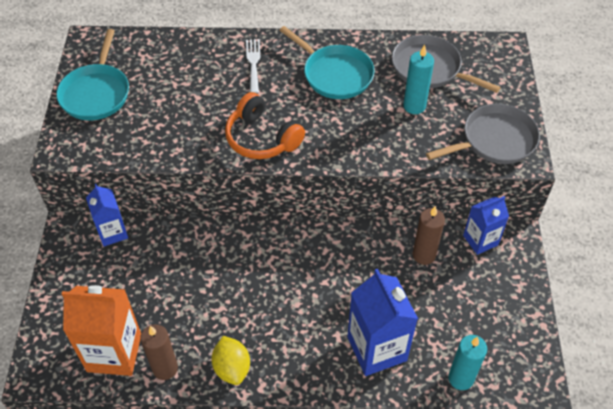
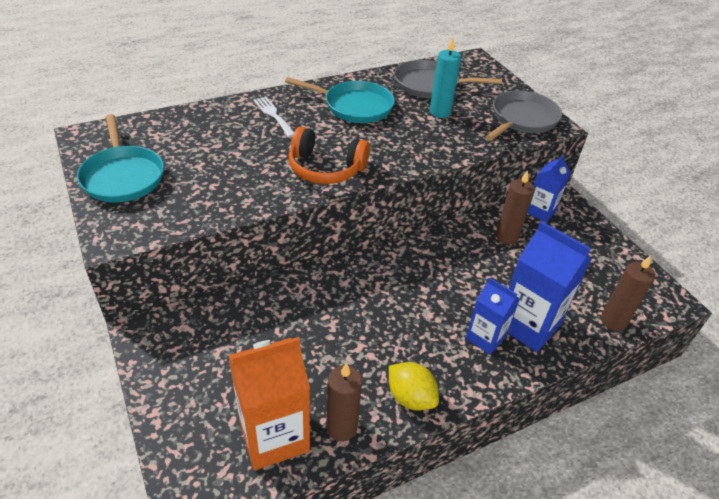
camera: 30 degrees left, 10 degrees down
blue carton [86,184,128,246] -> blue carton moved to [465,277,520,355]
turquoise candle [448,335,487,390] -> brown candle [601,255,656,331]

